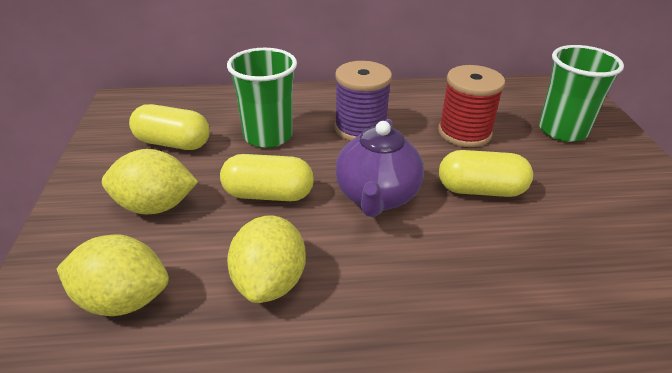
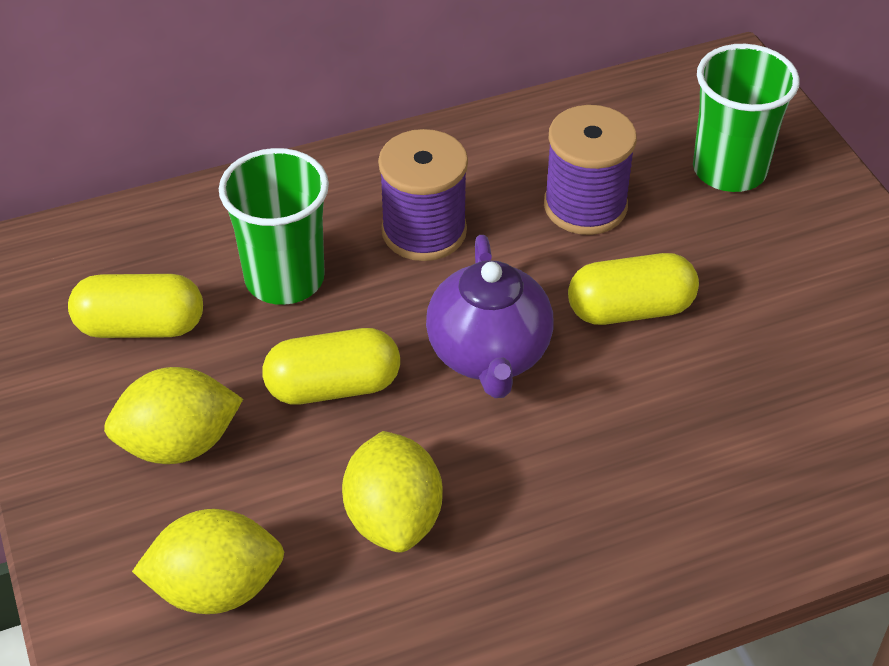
camera: 15 degrees left, 10 degrees up
red spool [438,65,505,147] -> purple spool [544,105,637,235]

